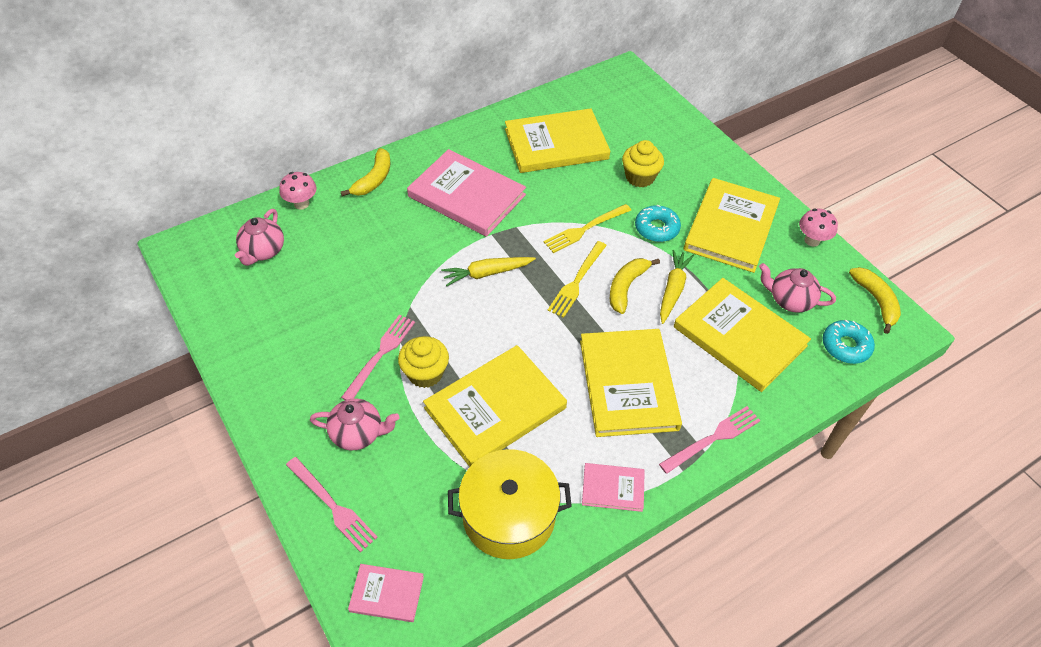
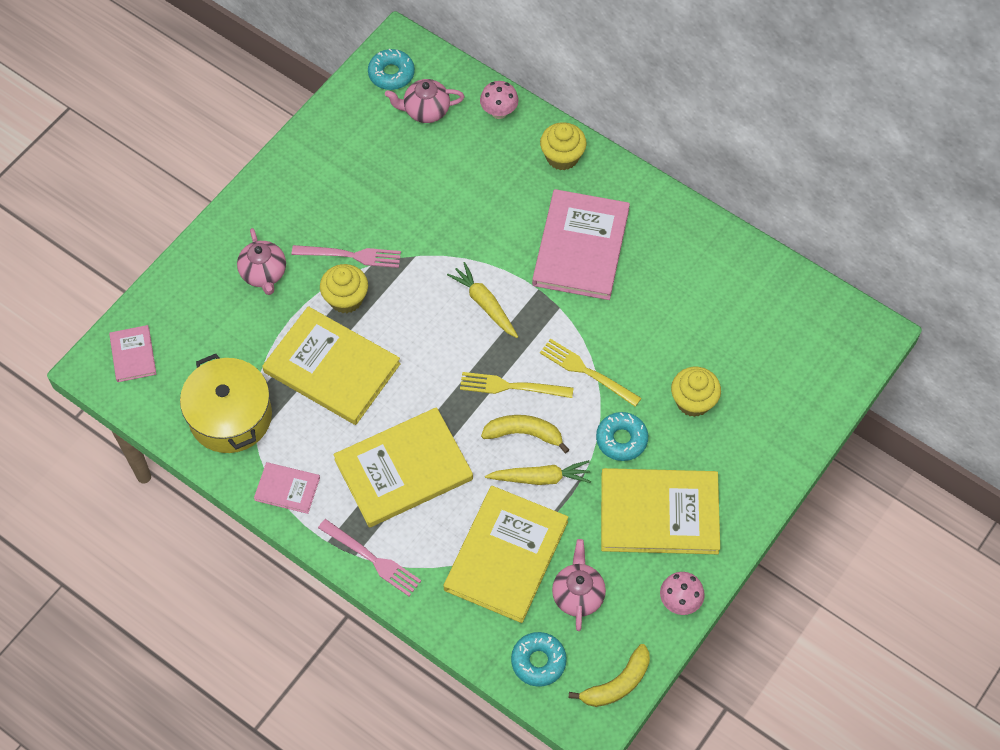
camera: 70 degrees right, 10 degrees up
pink fork [286,457,378,552] -> none
yellow banana [340,148,390,196] -> yellow cupcake [540,122,587,171]
yellow book [505,108,610,173] -> none
pink book [582,463,645,512] -> pink book turned 60 degrees counterclockwise [254,462,320,514]
none -> turquoise donut [368,49,415,90]

